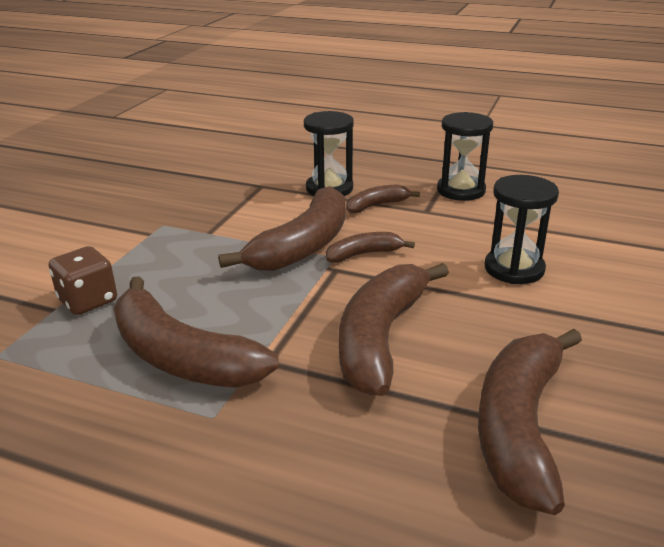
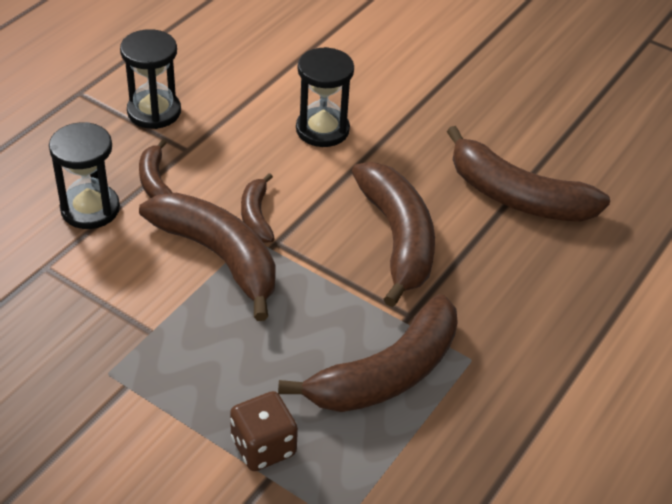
camera: 80 degrees left, 15 degrees up
brown banana [339,263,449,396] -> brown banana turned 135 degrees counterclockwise [351,162,435,307]

